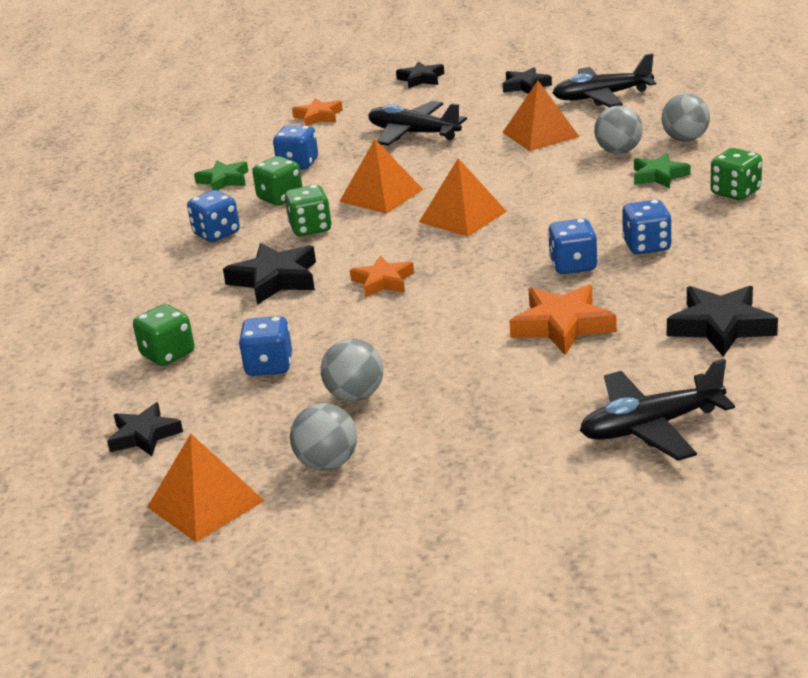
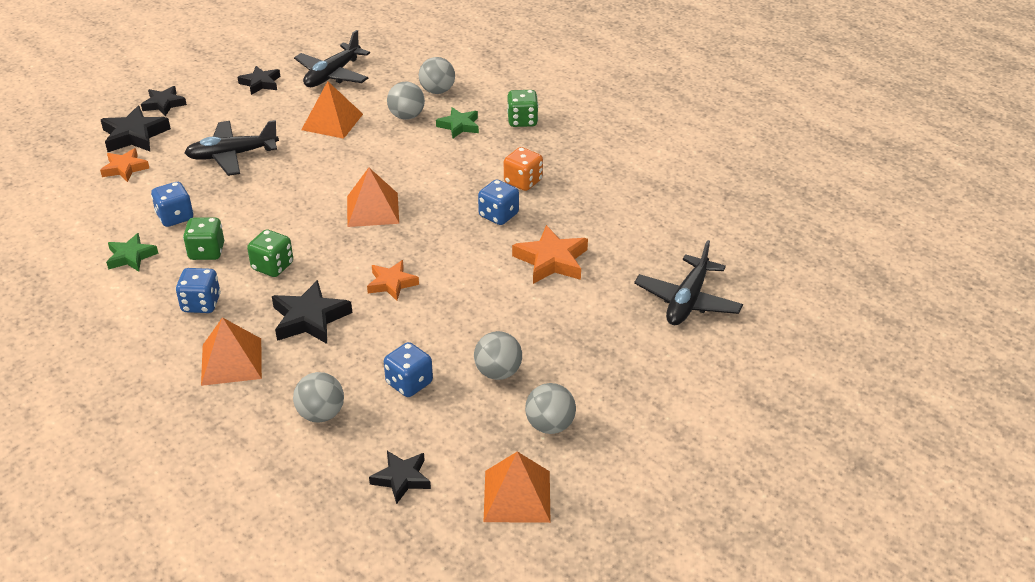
camera: 50 degrees left, 10 degrees up
green dice [133,304,194,366] -> grey ball [293,372,344,423]
orange pyramid [339,139,424,214] -> orange pyramid moved to [201,317,262,386]
blue dice [622,200,672,254] -> orange dice [504,147,543,191]
black star [667,286,778,356] -> black star moved to [101,106,171,152]

